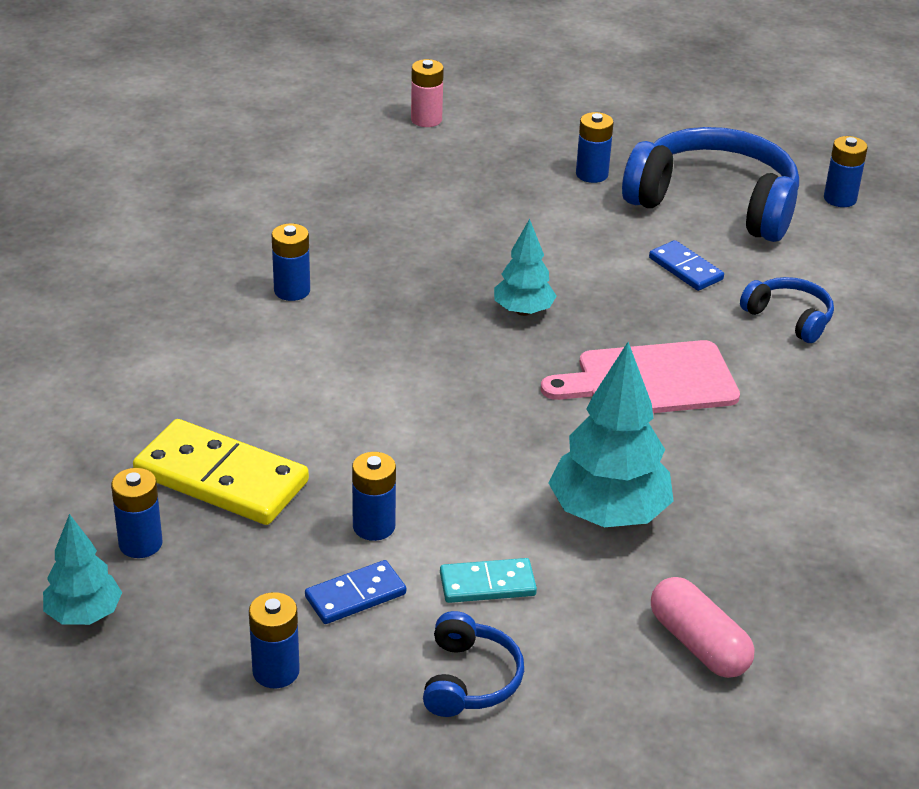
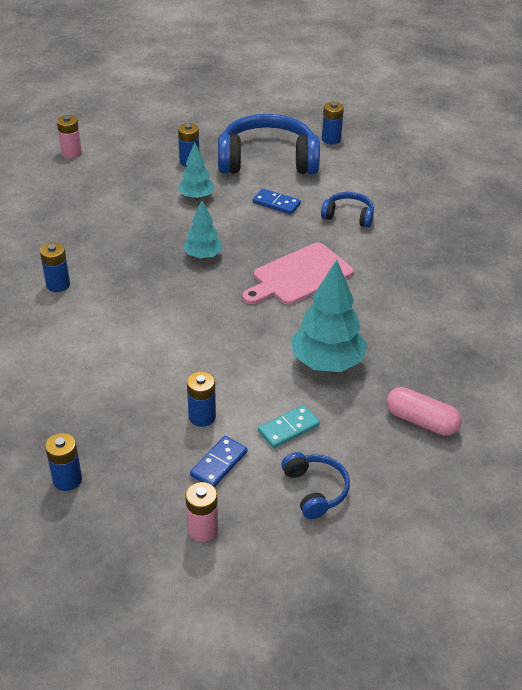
camera: 25 degrees left, 5 degrees up
turquoise tree [43,514,122,625] -> turquoise tree moved to [178,142,215,199]
yellow domino [133,419,309,525] -> none
blue battery [249,592,300,688] -> pink battery [186,482,218,542]

